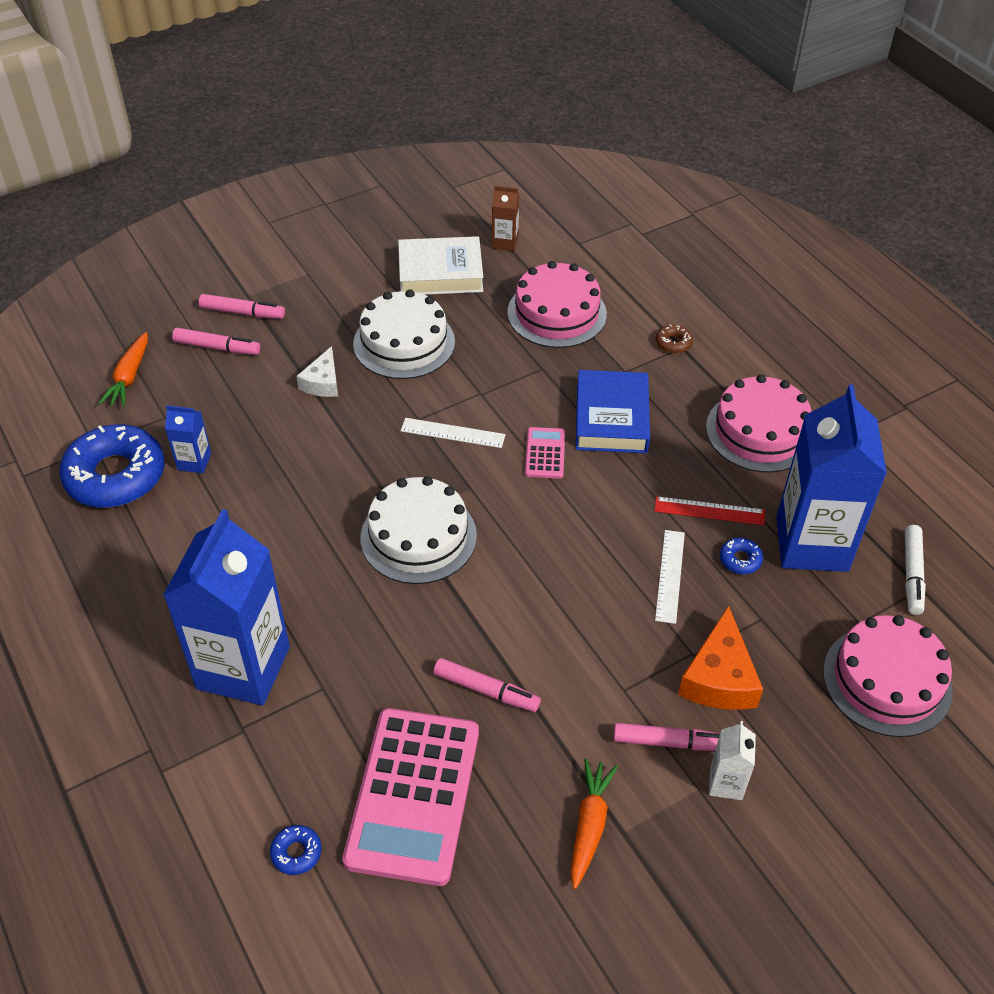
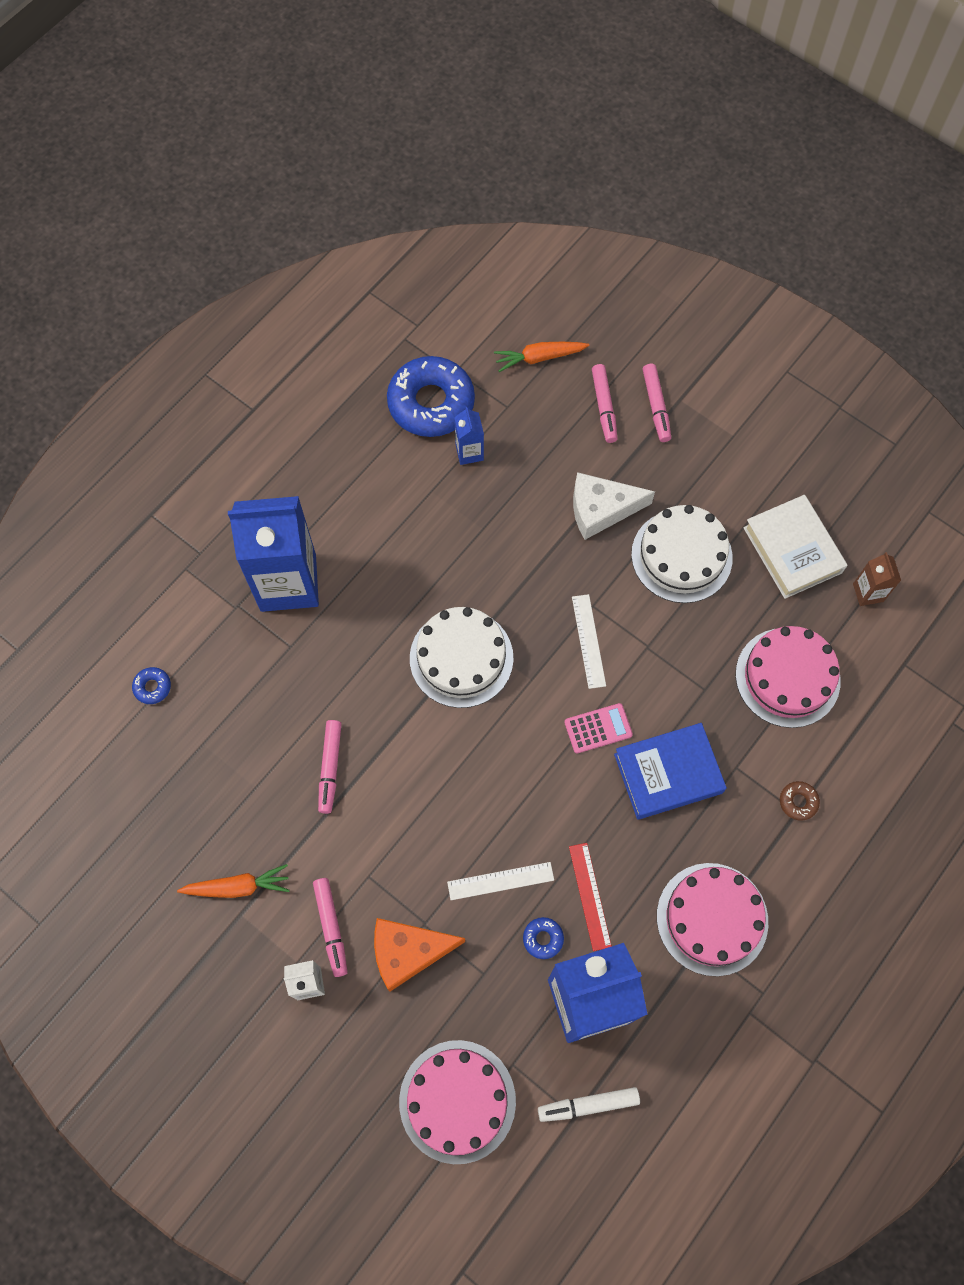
camera: 70 degrees right, 20 degrees up
white cheese [296,346,338,397] -> white cheese [573,472,655,540], size x1.56
pink calculator [342,708,479,886] -> none

